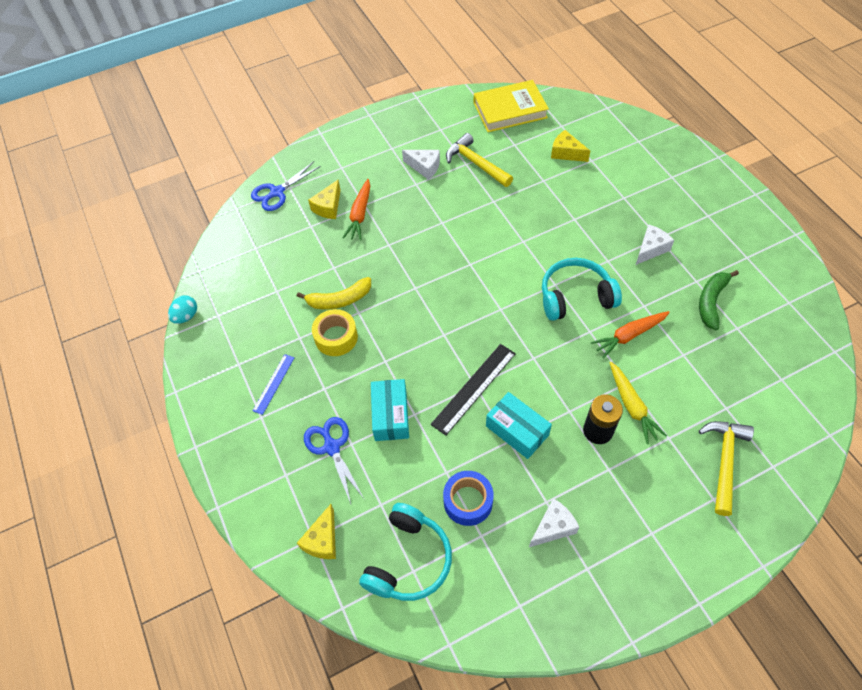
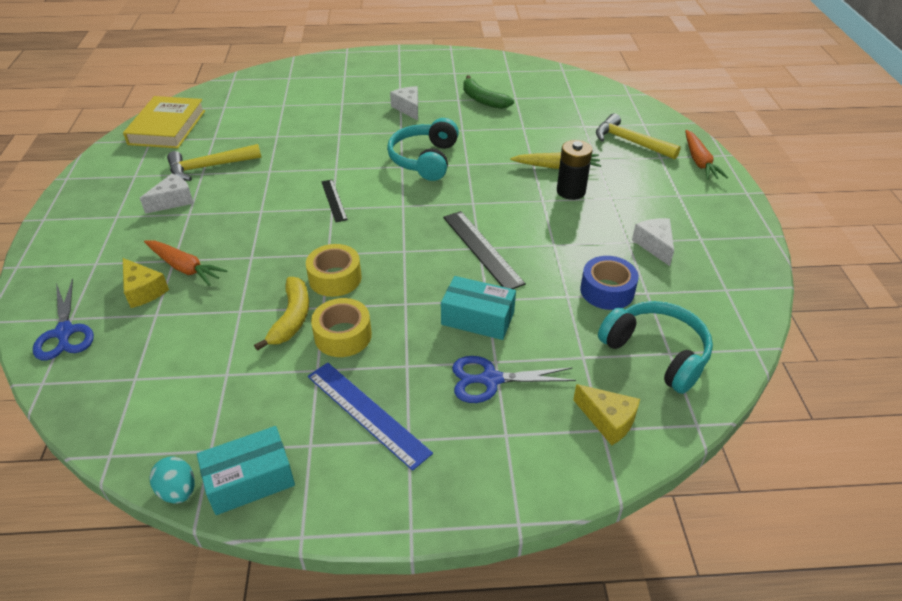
camera: 70 degrees left, 15 degrees down
blue ruler [252,354,294,415] -> blue ruler [308,362,433,471], size x1.66
turquoise box [486,392,552,459] -> turquoise box moved to [197,426,295,515]
yellow cheese [551,130,590,162] -> none
orange carrot [591,311,670,359] -> orange carrot moved to [685,130,728,180]
none -> yellow tape [306,244,362,297]
none -> black ruler [321,179,348,222]

